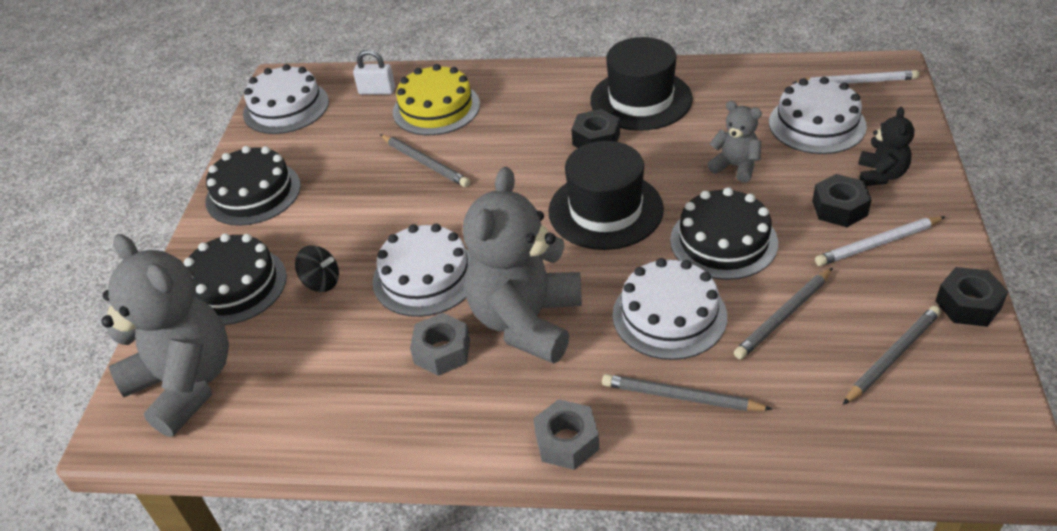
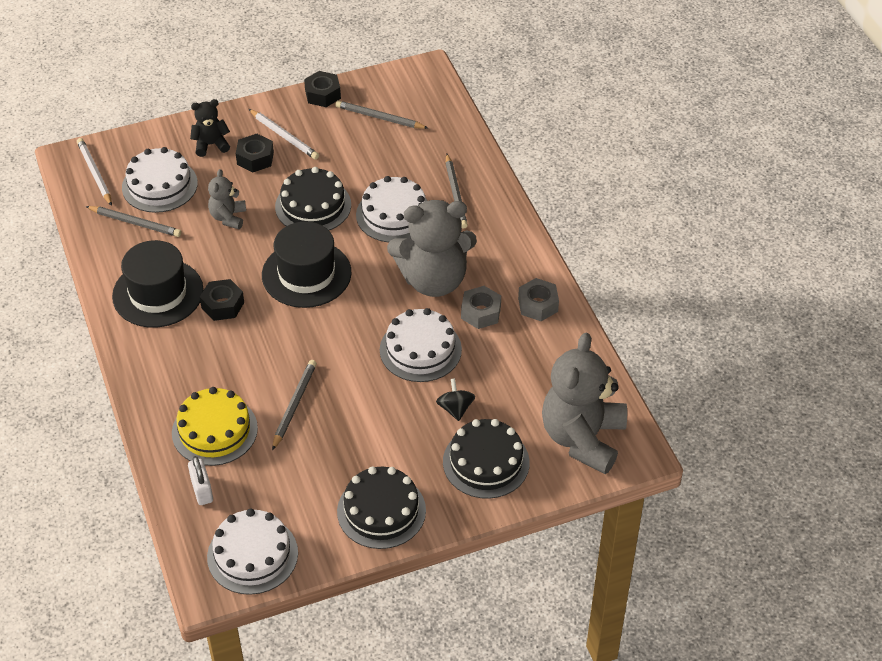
camera: 120 degrees left, 5 degrees up
grey nut [533,399,599,470] -> grey nut moved to [518,278,559,321]
grey pencil [734,268,833,359] -> grey pencil moved to [86,206,181,237]

